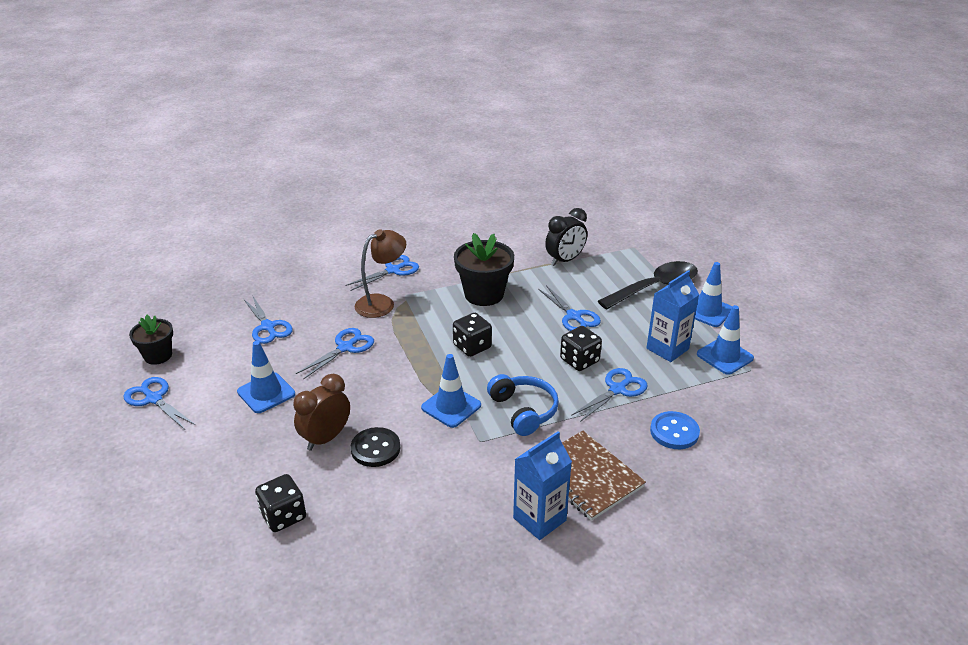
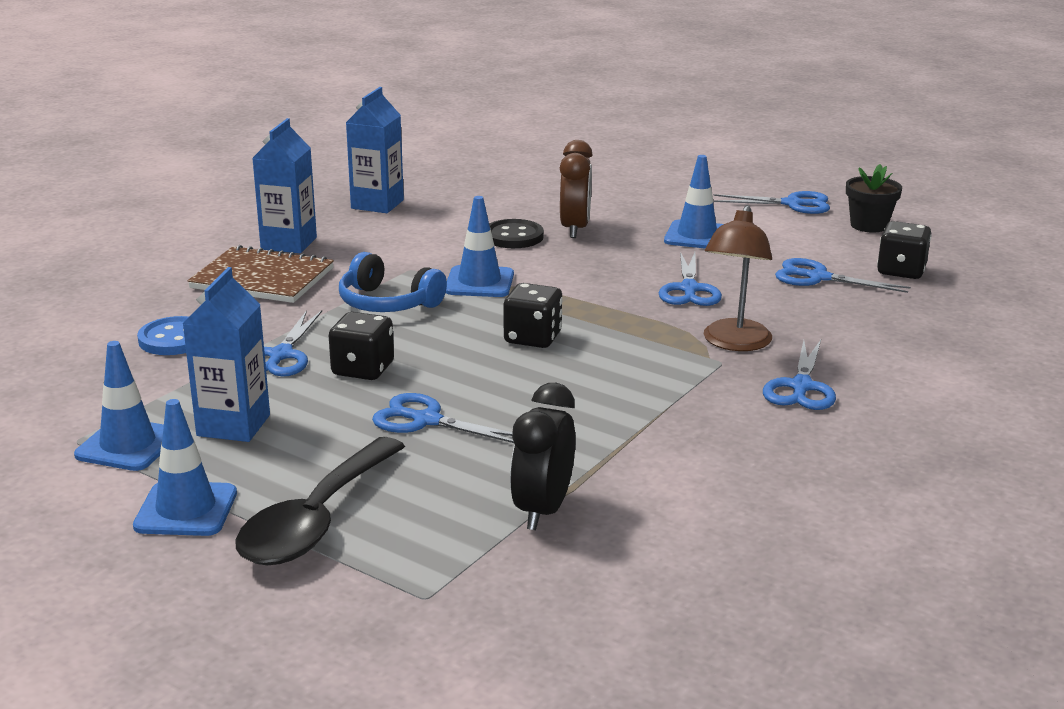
camera: 145 degrees right, 10 degrees down
black dice [255,474,306,532] -> black dice moved to [877,221,932,279]
black flower pot [454,233,514,306] -> none
none -> blue carton [346,87,404,213]

